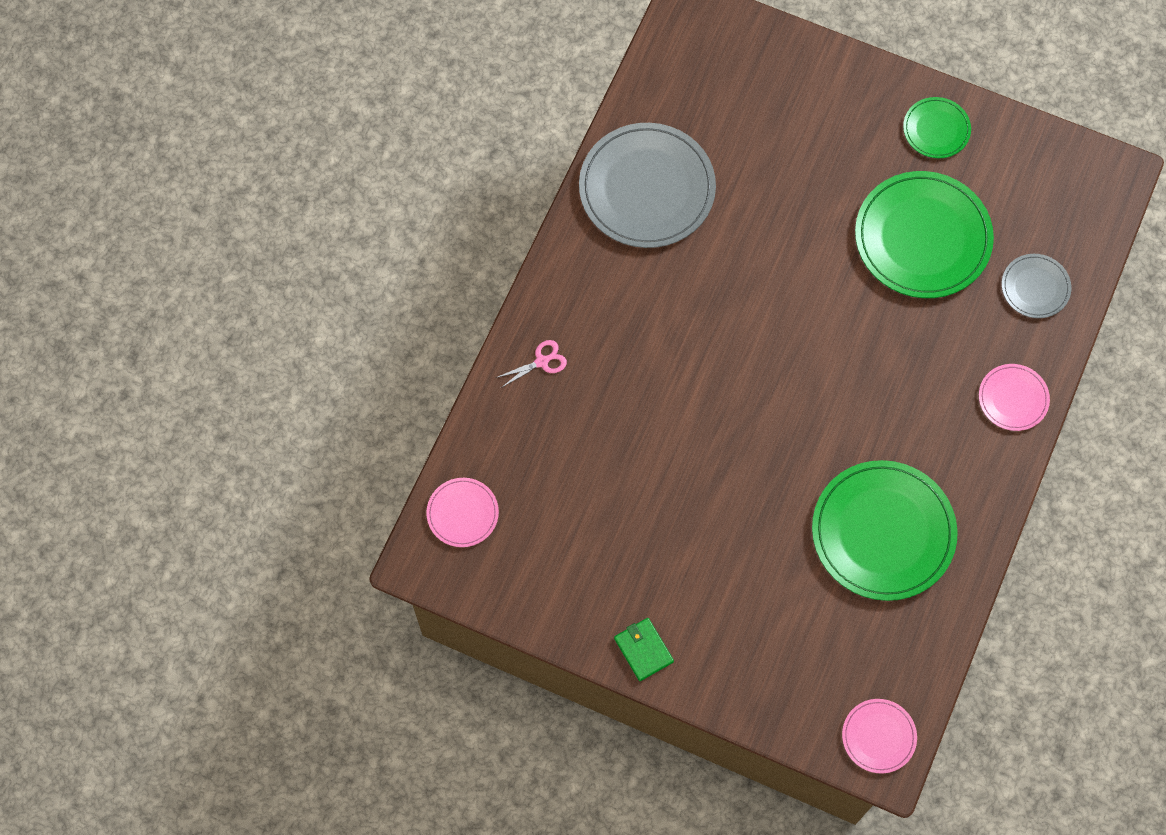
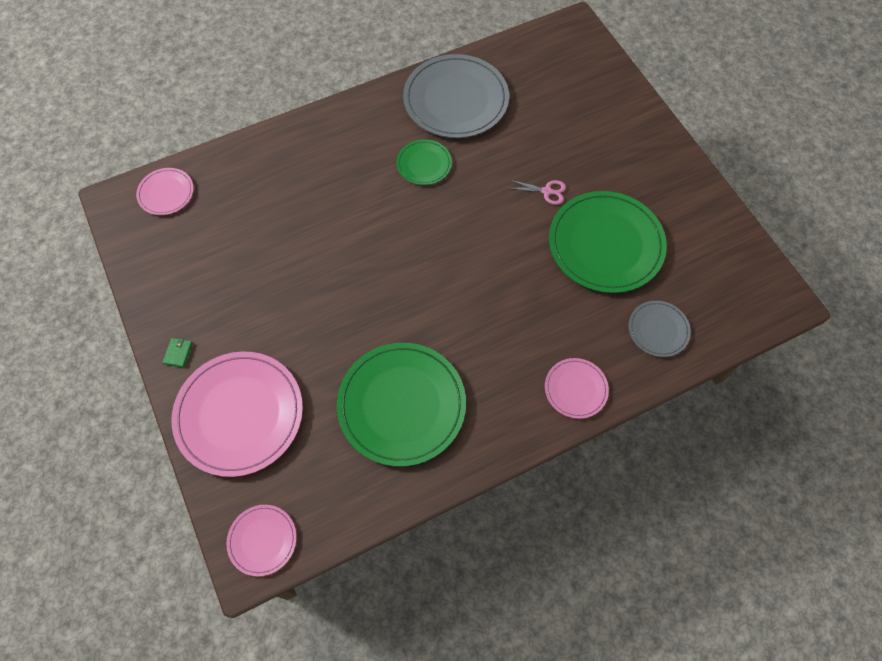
camera: 40 degrees right, 5 degrees down
pink scissors [496,340,567,388] -> pink scissors moved to [510,180,566,205]
green wallet [614,618,674,681] -> green wallet [162,338,193,368], size x0.64
green plate [903,97,971,158] -> green plate moved to [397,139,452,185]
none -> pink plate [171,352,303,477]

